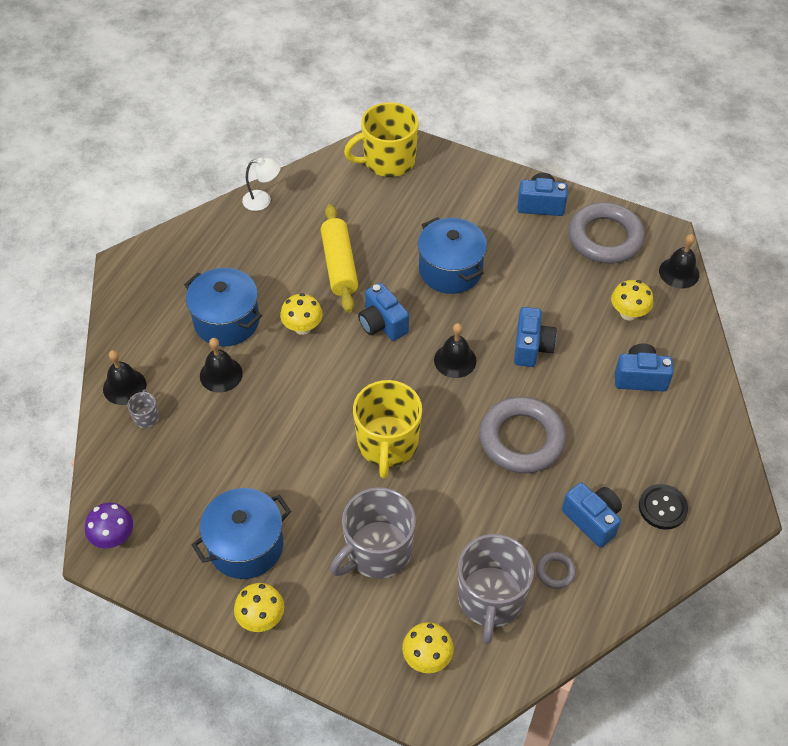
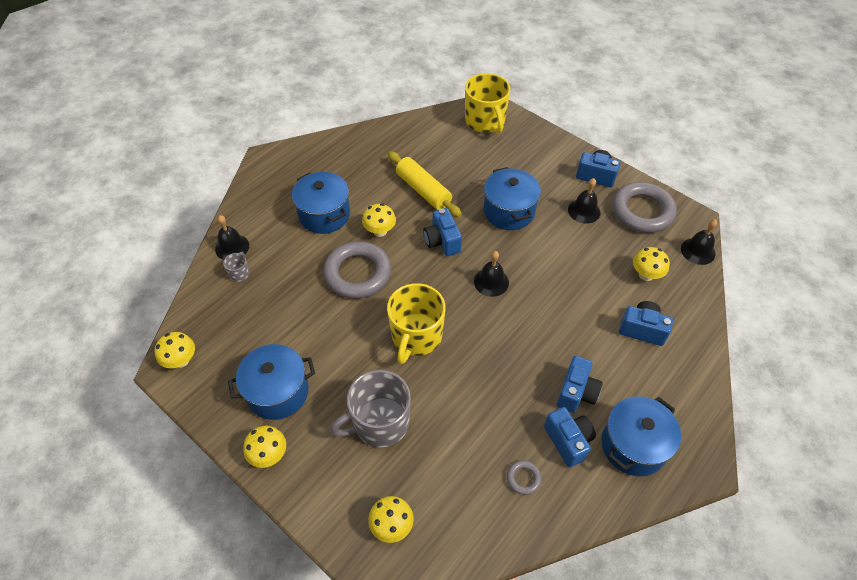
camera: 15 degrees right, 0 degrees up
purple mushroom [85,503,133,548] -> yellow mushroom [155,332,195,368]
black bell [200,338,243,393] -> black bell moved to [568,178,601,224]
white lamp [242,158,281,211] -> none
yellow rolling pin [321,204,358,313] -> yellow rolling pin turned 45 degrees counterclockwise [388,151,462,218]
yellow mug [344,102,419,177] -> yellow mug turned 105 degrees counterclockwise [465,73,511,134]
grey mug [458,534,534,644] -> none
grey ring [479,397,566,473] -> grey ring moved to [323,241,391,299]
blue camera [514,307,557,367] -> blue camera moved to [557,356,603,413]
black button [639,484,688,530] -> blue pot [601,396,681,476]

